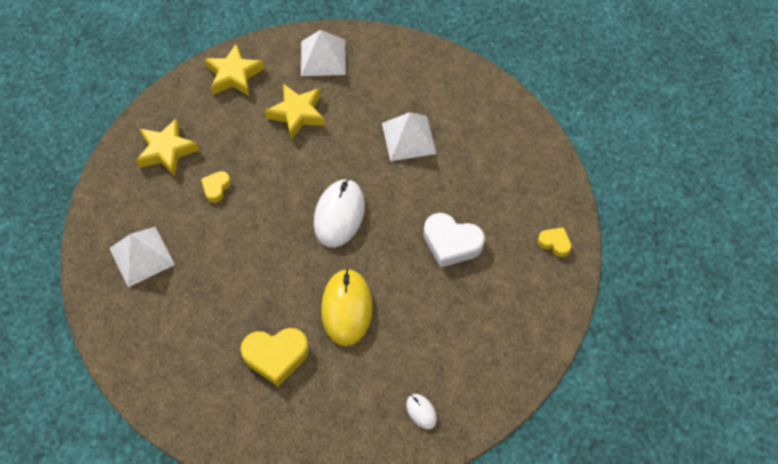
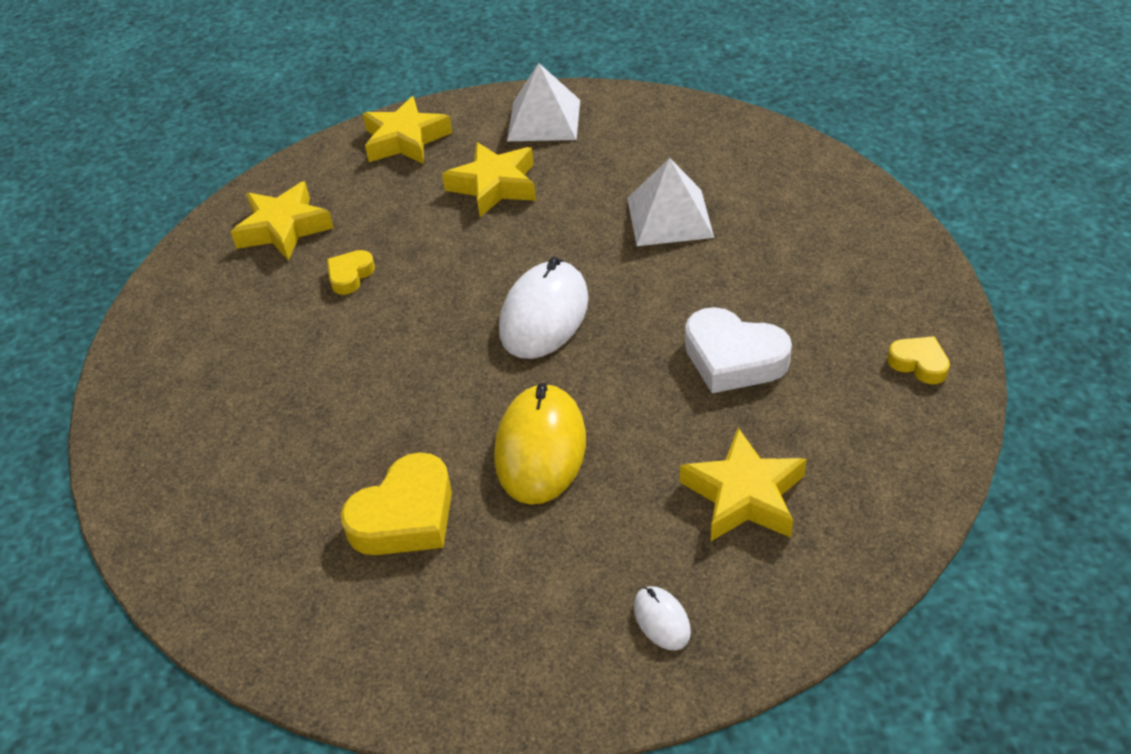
camera: 10 degrees right, 15 degrees down
white pyramid [109,227,175,287] -> none
yellow heart [241,328,309,386] -> yellow heart turned 45 degrees counterclockwise [341,452,452,555]
none -> yellow star [680,428,807,541]

